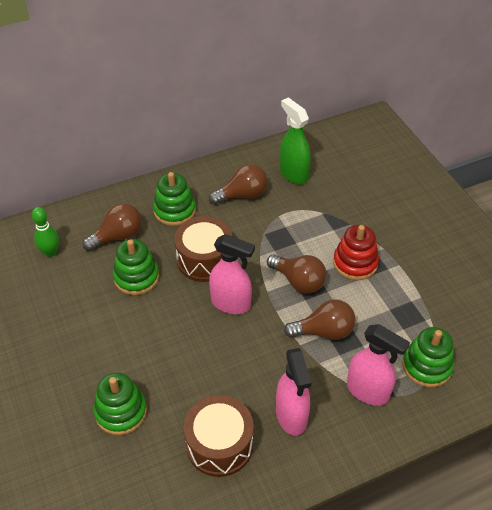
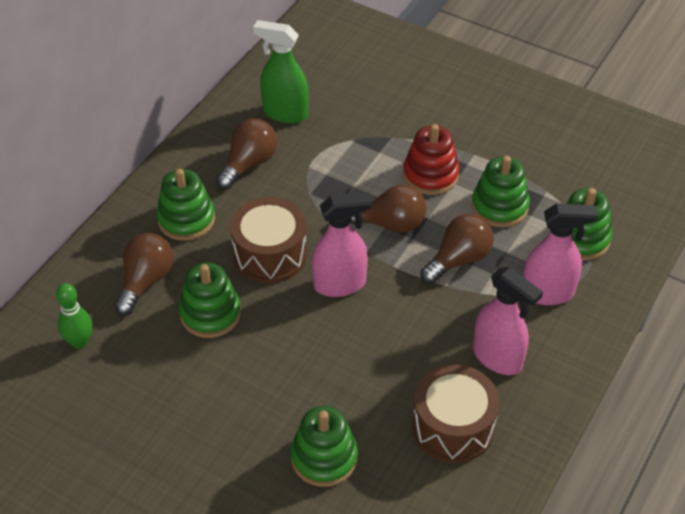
camera: 35 degrees left, 0 degrees up
none -> green stacking toy [472,156,530,227]

